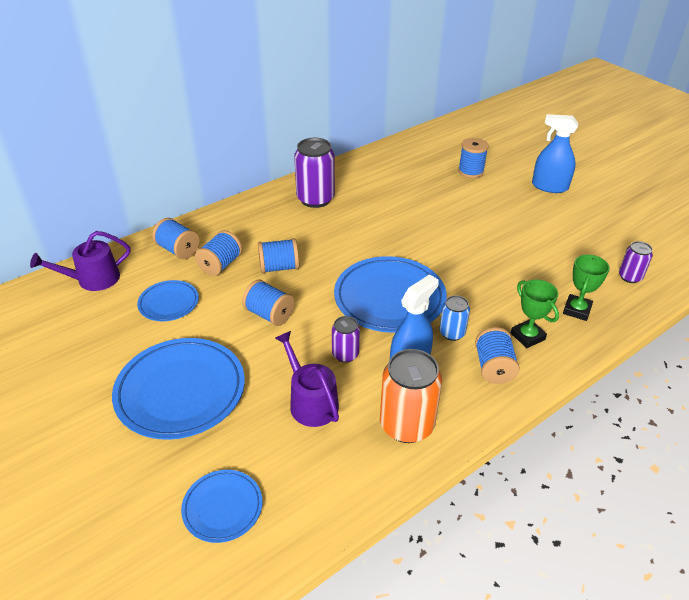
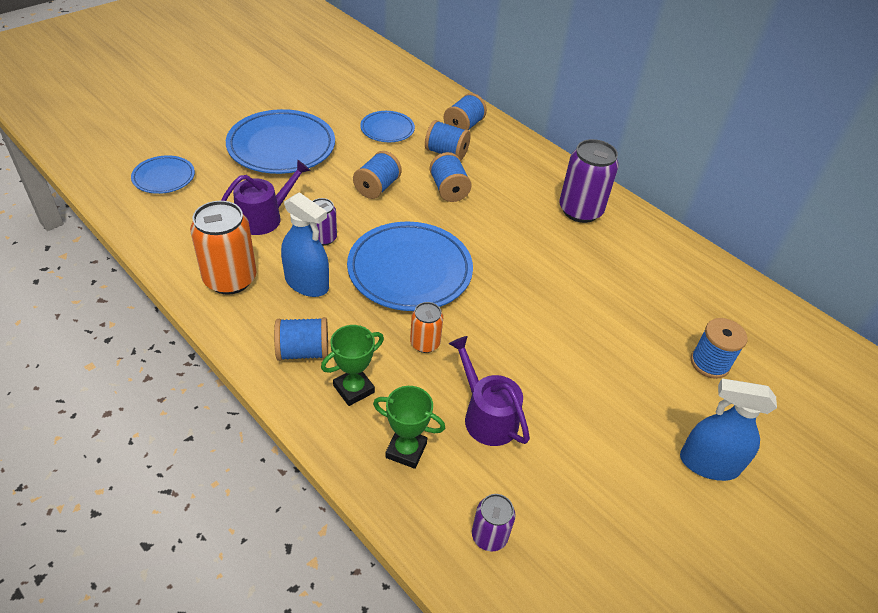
camera: 80 degrees right, 5 degrees up
purple watering can [30,231,130,291] -> purple watering can moved to [449,336,530,446]
blue can [439,295,470,341] -> none
blue spray bottle [532,114,579,193] -> blue spray bottle turned 90 degrees counterclockwise [680,379,777,481]
none -> orange can [410,302,443,353]

